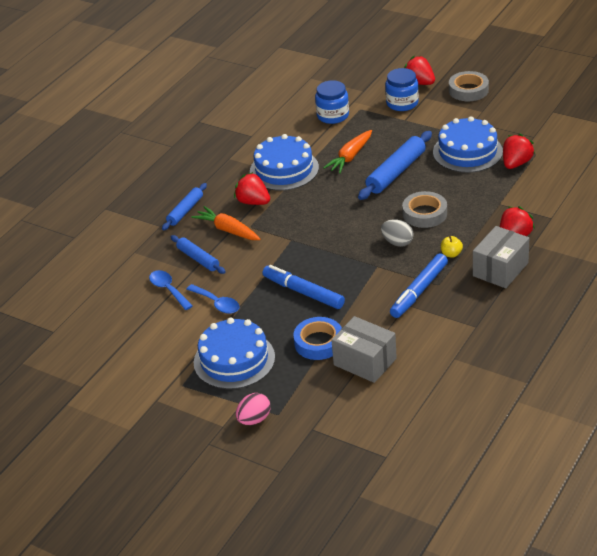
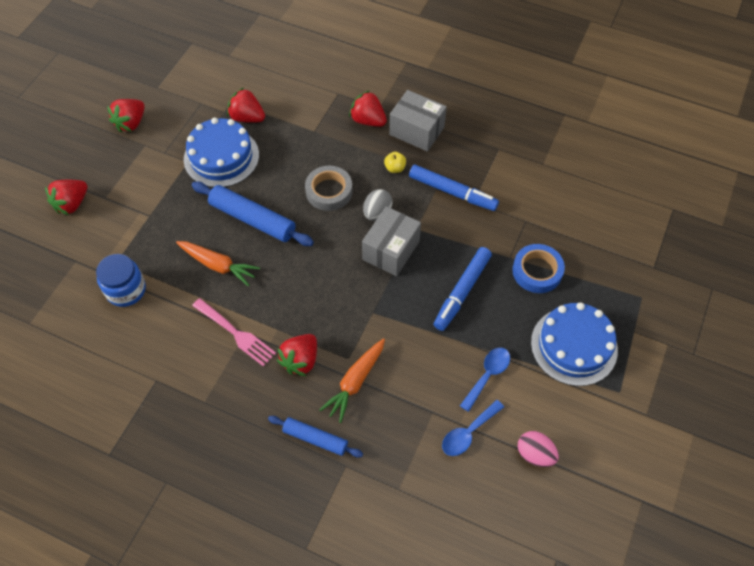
camera: 100 degrees left, 20 degrees up
blue rolling pin [171,235,226,274] -> none
pink egg [236,393,270,425] -> pink egg moved to [518,431,559,467]
blue cake [250,134,319,191] -> pink fork [192,298,276,367]
grey box [331,316,397,383] -> grey box moved to [362,206,421,276]
blue jar [385,68,419,111] -> none
grey tape [449,71,489,101] -> none
none -> red strawberry [107,99,145,132]

